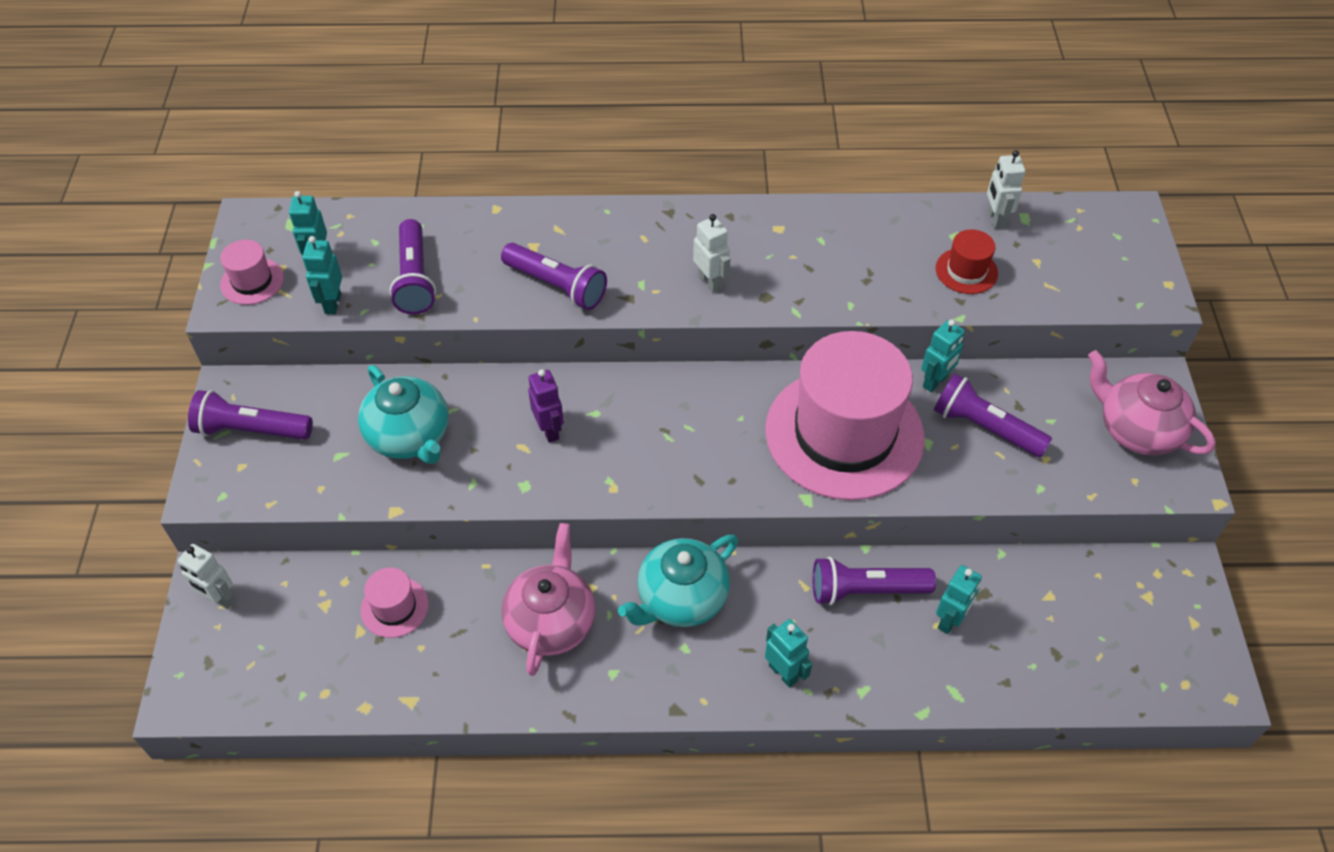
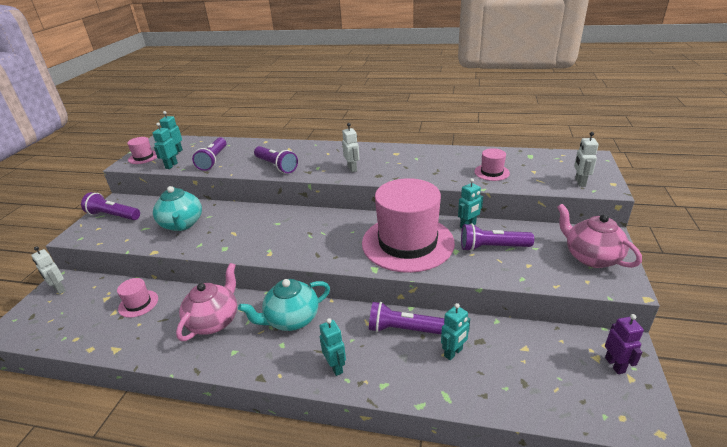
camera: 15 degrees right, 20 degrees down
purple robot [528,369,564,443] -> purple robot moved to [605,314,644,374]
purple flashlight [934,373,1052,457] -> purple flashlight turned 45 degrees counterclockwise [461,223,534,251]
red hat [936,229,998,294] -> pink hat [474,148,510,181]
white robot [987,150,1025,229] -> white robot moved to [574,132,599,187]

